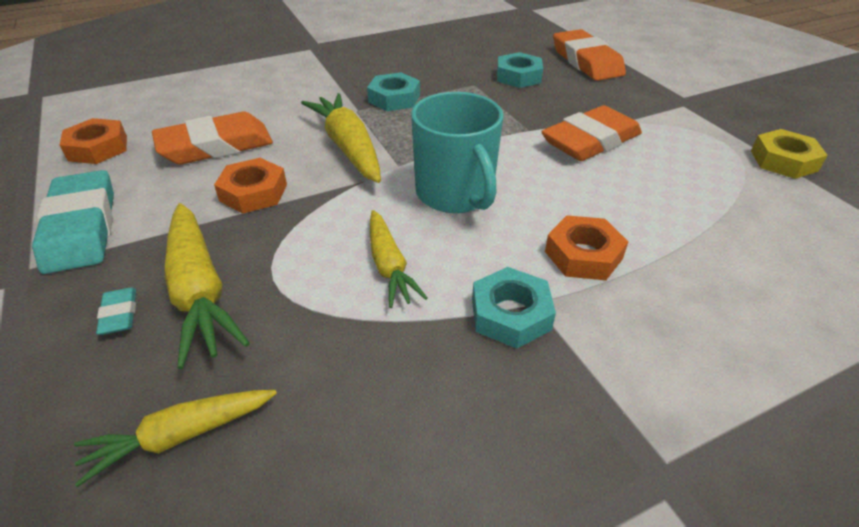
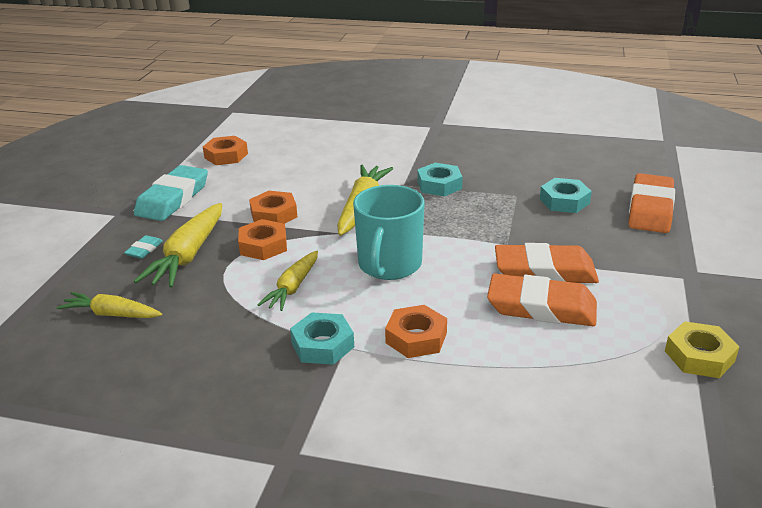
camera: 40 degrees right, 10 degrees down
orange eraser [152,112,273,164] -> orange eraser moved to [487,274,597,326]
none -> orange nut [238,219,287,260]

